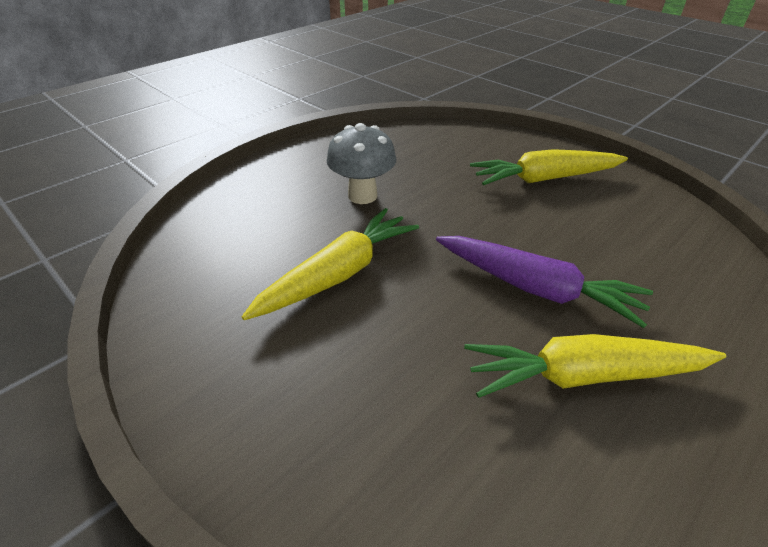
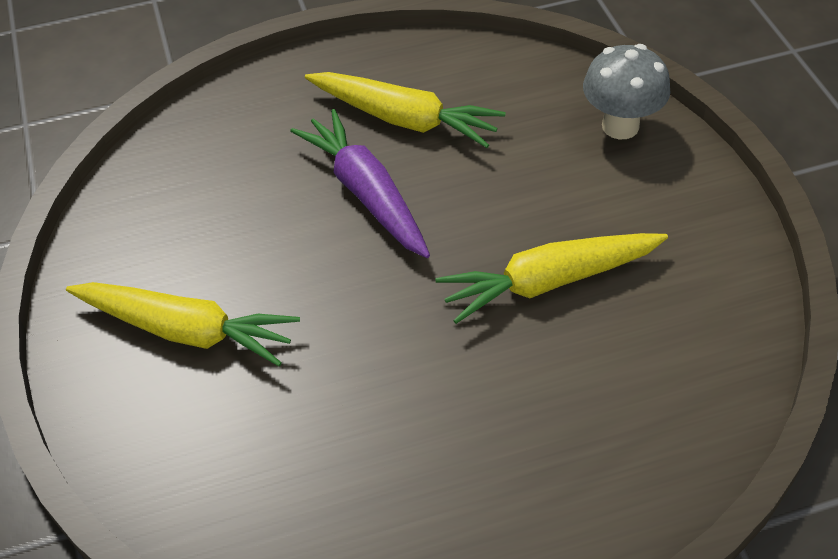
camera: 150 degrees left, 10 degrees up
grey mushroom [327,123,396,204] -> grey mushroom moved to [583,44,671,139]

